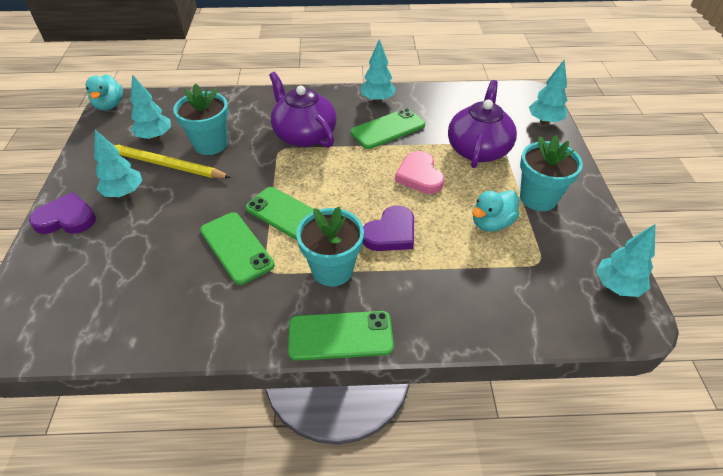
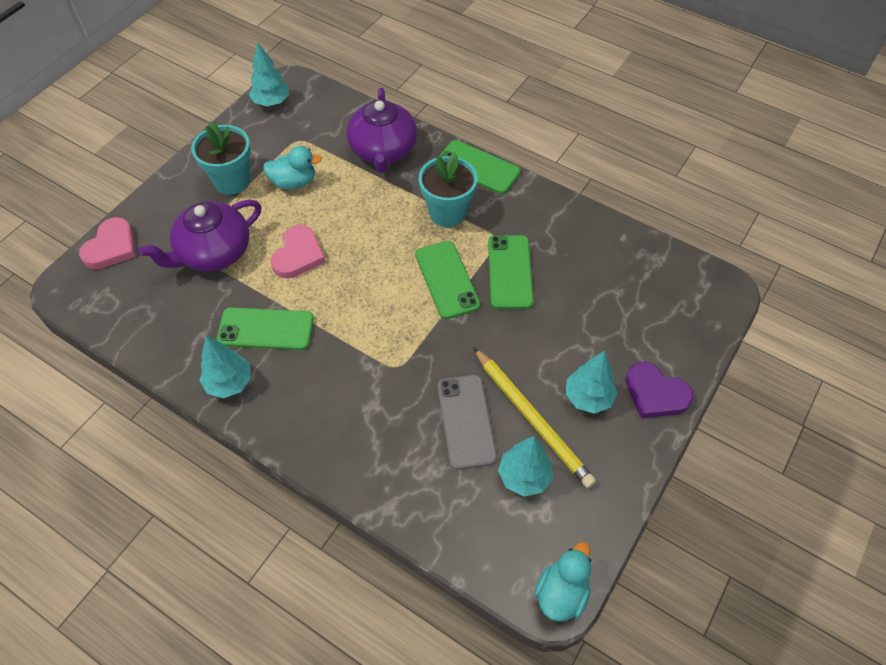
camera: 145 degrees left, 10 degrees up
turquoise flower pot [173,84,229,155] -> grey phone [437,375,497,470]
purple teapot [269,72,337,148] -> purple teapot moved to [347,88,417,173]
purple heart [363,205,414,251] -> none
turquoise tree [529,59,568,124] -> pink heart [79,217,136,269]

